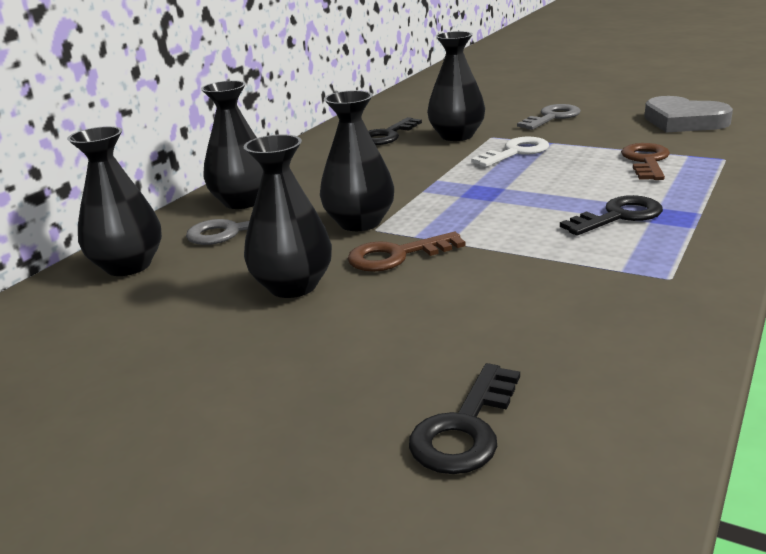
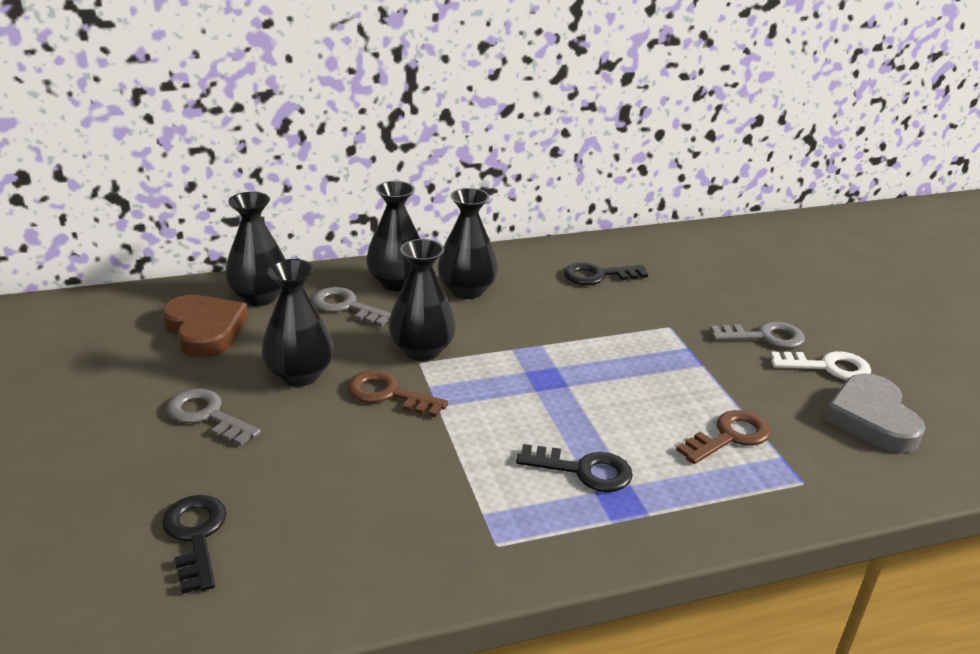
camera: 40 degrees right, 5 degrees up
black key [409,363,520,474] -> black key turned 90 degrees clockwise [162,495,227,594]
black vase [427,31,485,141] -> black vase moved to [438,188,498,299]
white key [471,137,549,167] -> white key moved to [771,351,871,380]
none -> brown heart [162,295,248,357]
none -> grey key [166,388,261,446]

